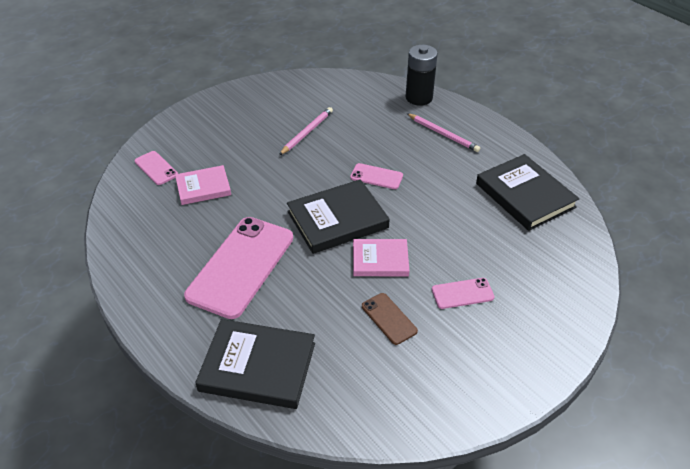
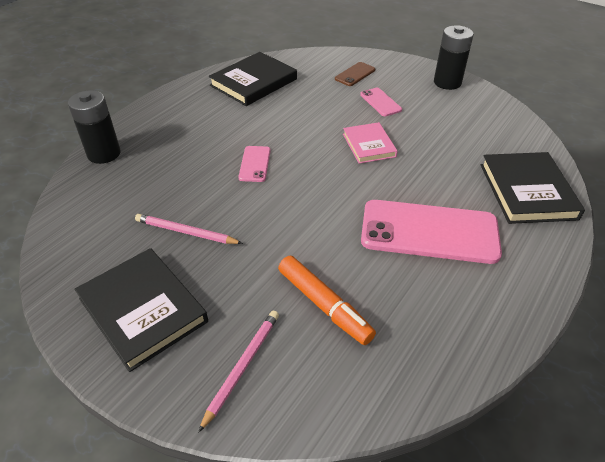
camera: 105 degrees left, 0 degrees up
pink phone [135,151,178,185] -> none
pink book [175,165,231,205] -> orange marker [278,256,376,345]
black book [287,179,389,254] -> black book moved to [75,248,208,372]
brown phone [362,293,418,345] -> brown phone moved to [335,62,375,86]
pink pencil [407,113,480,152] -> pink pencil moved to [198,311,279,433]
none -> black battery [434,26,474,90]

